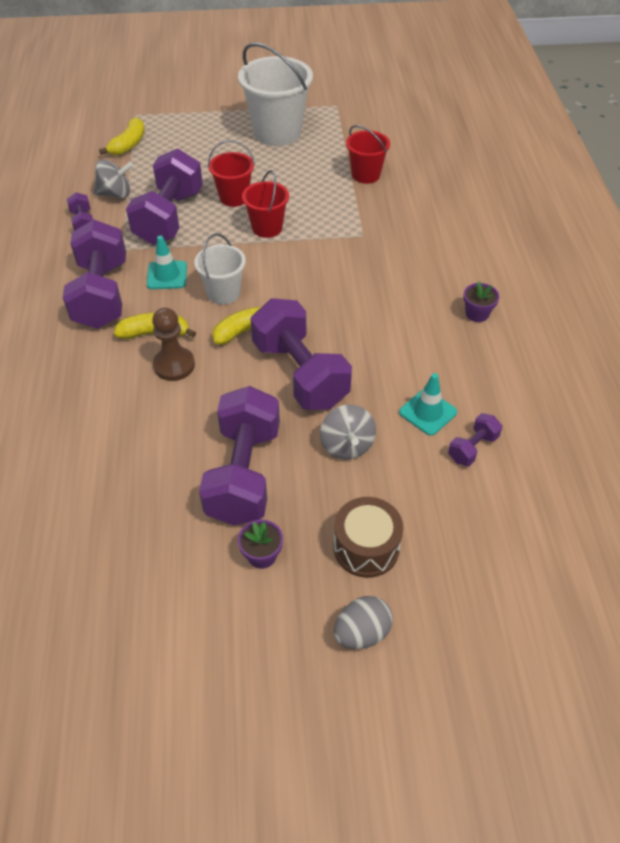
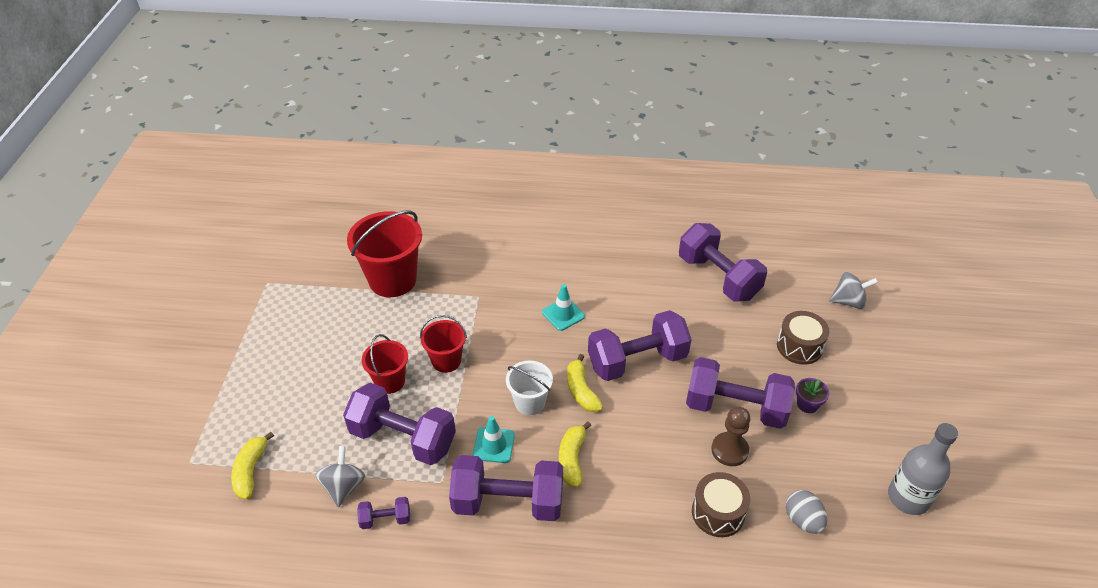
camera: 80 degrees left, 5 degrees down
yellow banana [99,117,145,155] -> yellow banana turned 120 degrees counterclockwise [231,432,274,499]
brown pawn [152,308,195,381] -> brown pawn moved to [711,407,751,466]
white bucket [238,42,313,146] -> none
grey spinning top [320,404,376,460] -> grey spinning top moved to [829,272,878,309]
grey egg [334,596,393,649] -> grey egg moved to [786,490,827,534]
red bucket [346,125,390,184] -> red bucket [347,211,422,297], size x1.76
turquoise traffic cone [399,373,457,436] -> turquoise traffic cone moved to [542,284,585,331]
purple dumbbell [448,413,502,466] -> purple dumbbell [679,223,767,301], size x2.21
purple flower pot [463,281,500,322] -> none
none -> brown drum [692,472,750,537]
none -> grey bottle [888,423,958,515]

